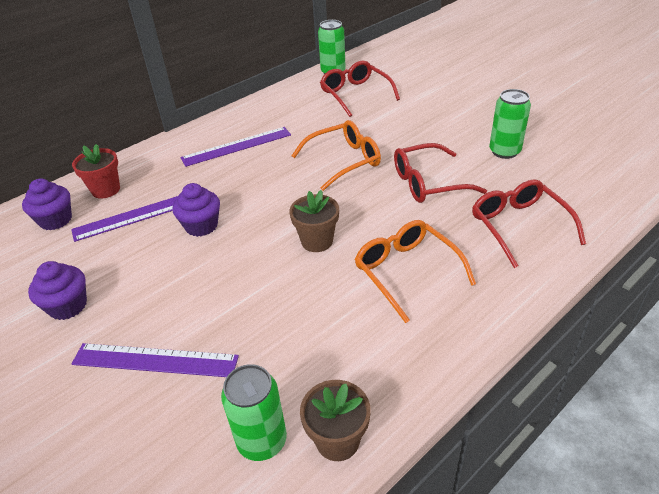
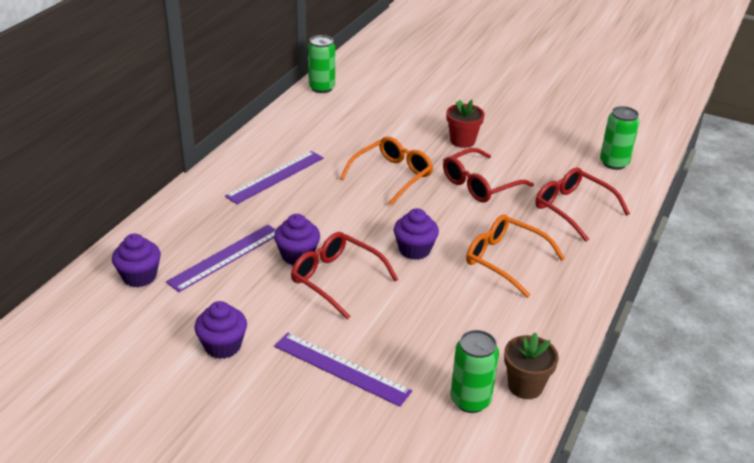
camera: 25 degrees left, 5 degrees down
purple ruler [71,343,239,377] -> purple ruler turned 45 degrees clockwise [274,332,412,407]
red flower pot [72,144,120,199] -> red flower pot moved to [446,100,485,148]
brown flower pot [289,190,339,252] -> purple cupcake [394,208,439,260]
red glasses [320,60,400,117] -> red glasses moved to [291,232,398,320]
green can [489,89,531,159] -> green can moved to [600,106,640,170]

